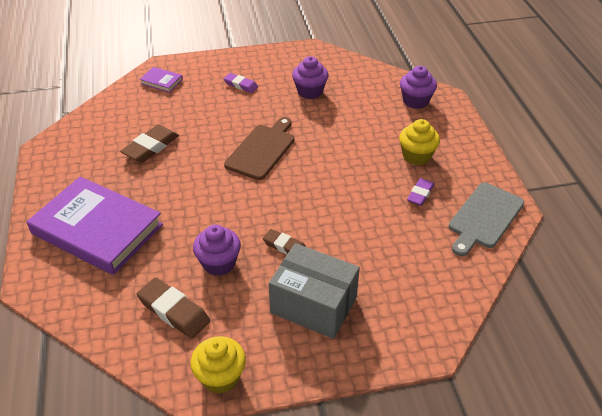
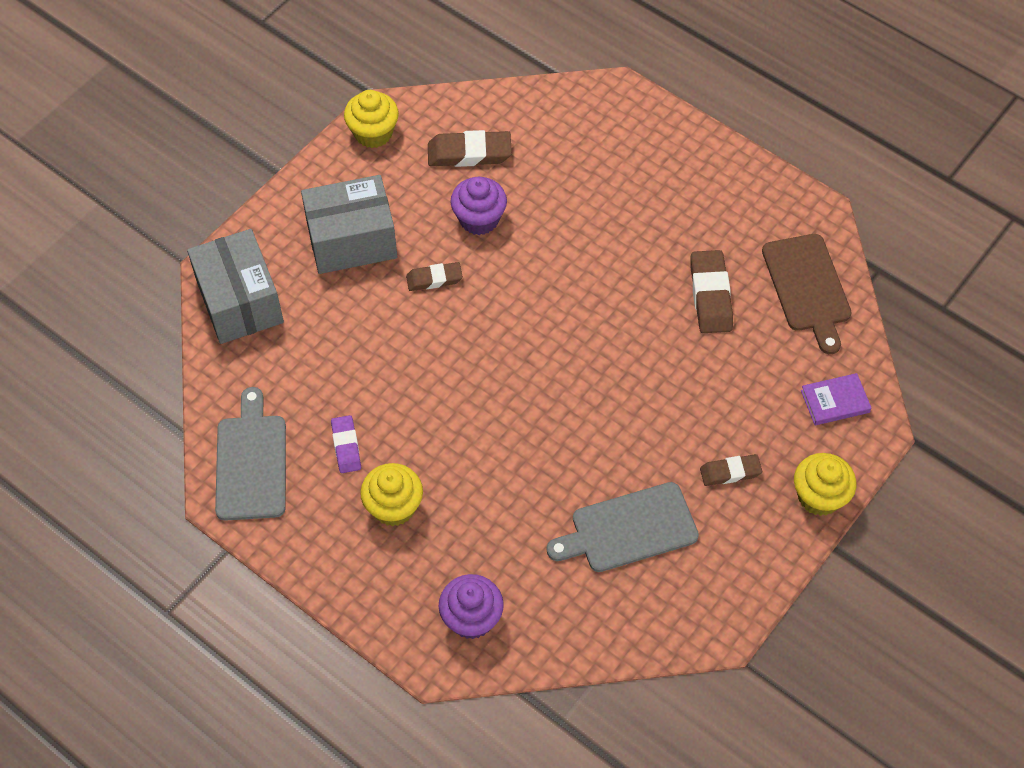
camera: 140 degrees right, 15 degrees up
purple book [27,177,163,275] -> none
purple eraser [223,73,258,93] -> brown eraser [700,454,762,486]
brown cutting board [224,117,294,180] -> brown cutting board moved to [762,234,852,354]
purple cupcake [292,56,329,99] -> grey cutting board [546,482,699,572]
none -> grey box [187,229,284,344]
none -> yellow cupcake [794,453,856,516]

